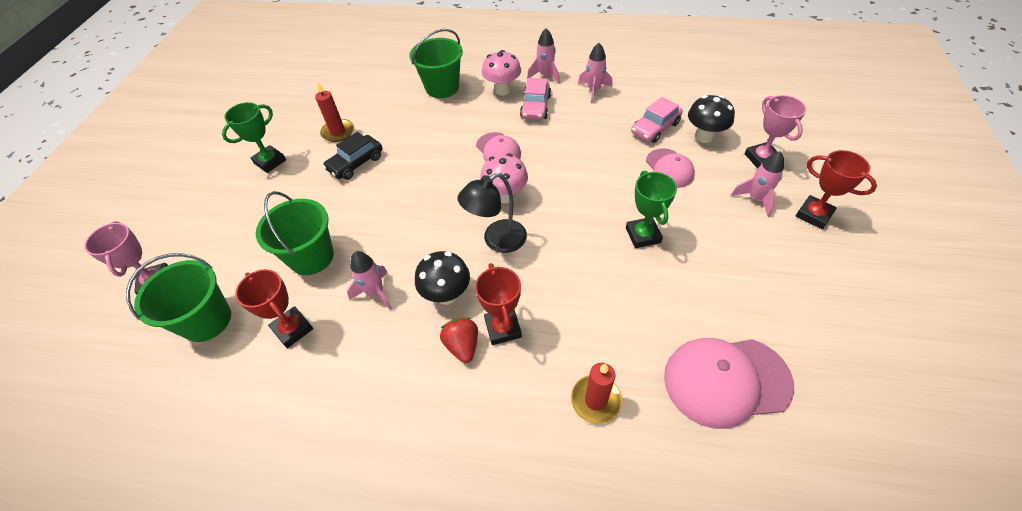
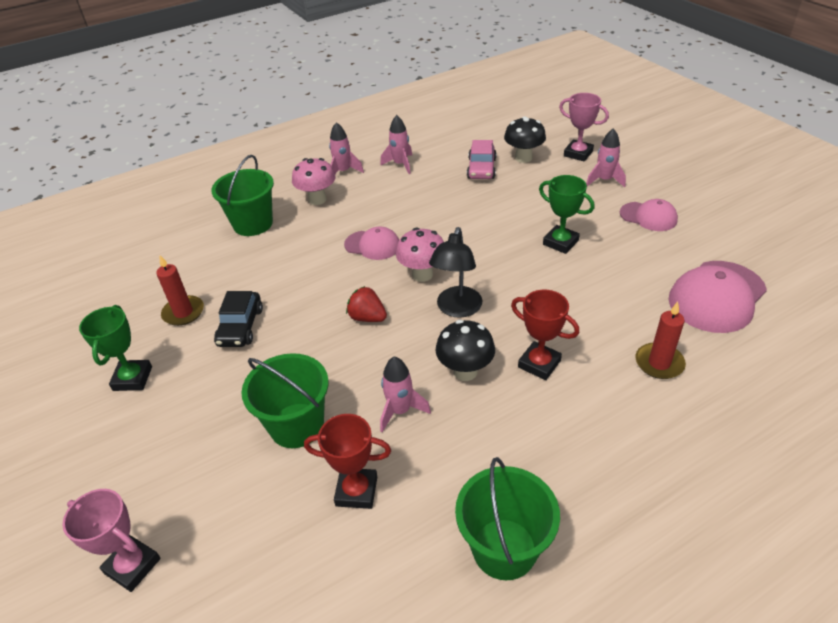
camera: 40 degrees left, 10 degrees down
green bucket [126,253,231,342] -> green bucket moved to [455,457,560,580]
red strawberry [440,317,478,363] -> red strawberry moved to [346,286,387,322]
pink car [520,78,551,120] -> none
pink cap [646,149,695,188] -> pink cap moved to [620,199,678,231]
red trophy [796,150,877,229] -> none

